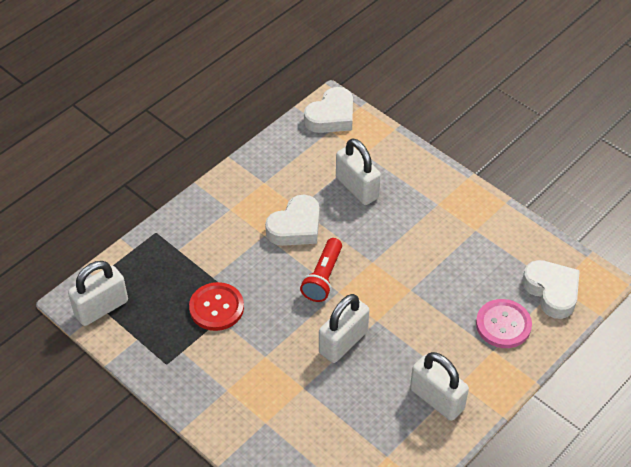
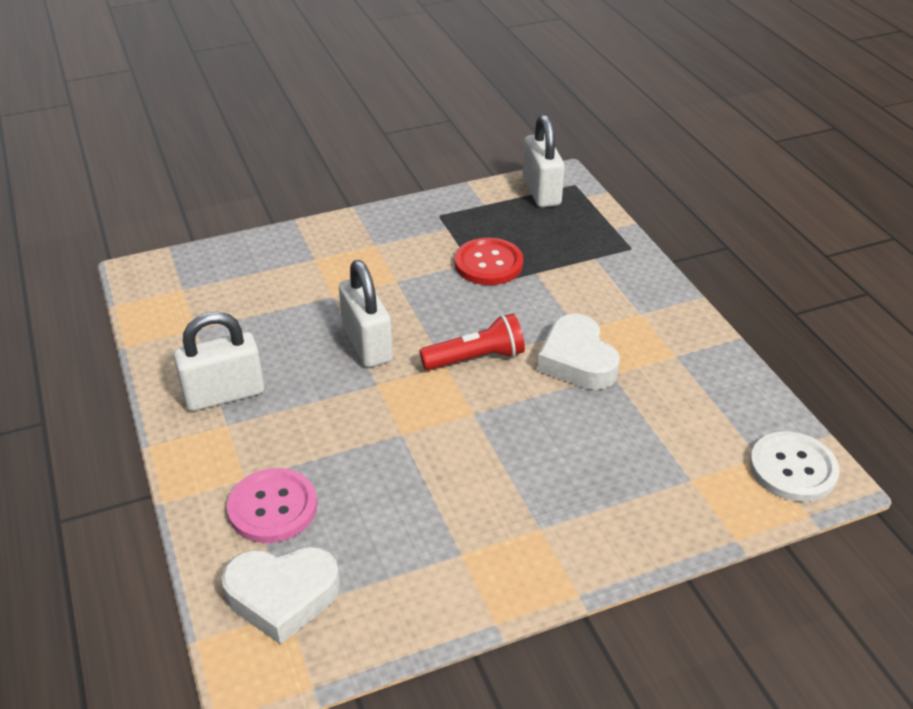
camera: 115 degrees right, 10 degrees down
red flashlight [300,238,342,302] -> red flashlight turned 120 degrees clockwise [420,313,525,370]
white heart [304,87,353,133] -> white button [750,431,839,502]
white padlock [336,138,381,205] -> none

